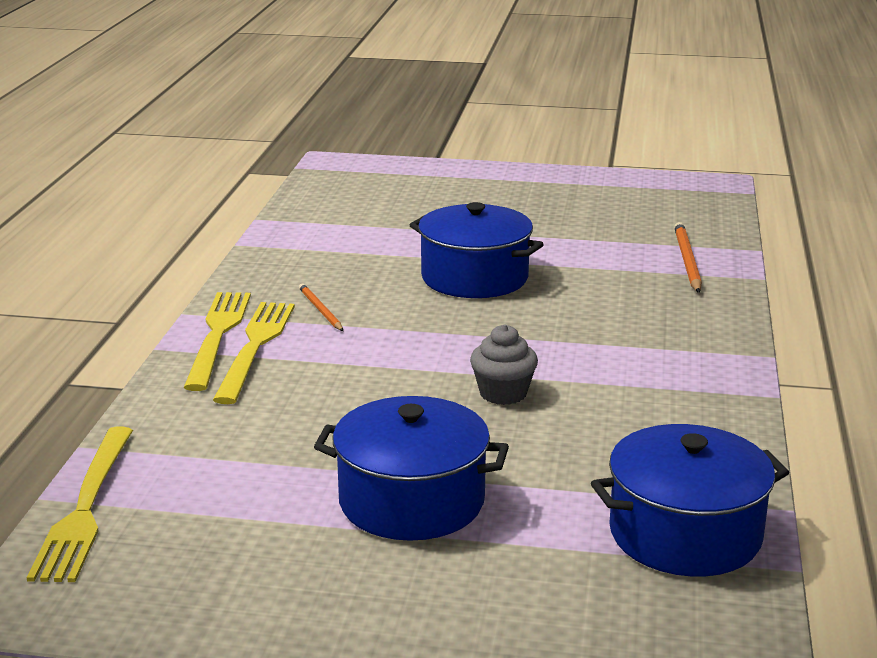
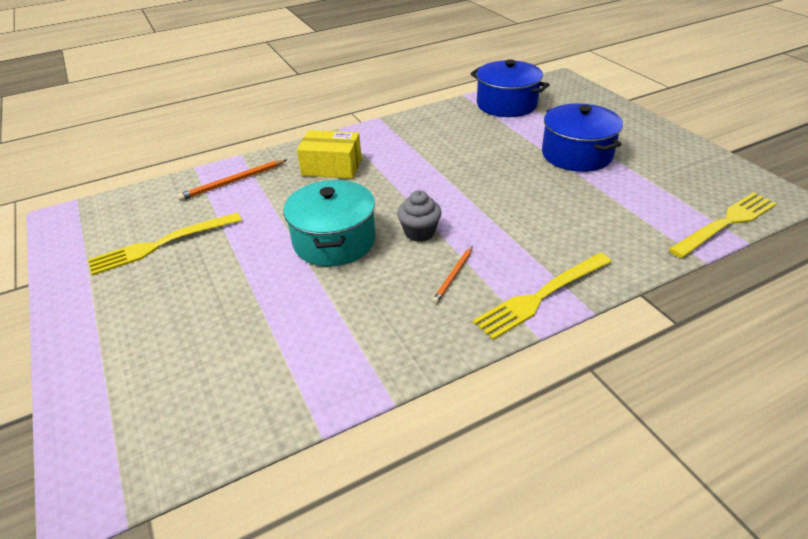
camera: 125 degrees left, 15 degrees up
yellow fork [213,302,295,404] -> yellow fork moved to [88,212,242,276]
blue pot [410,202,544,298] -> turquoise pot [283,180,376,266]
grey cupcake [470,324,538,405] -> grey cupcake moved to [397,190,442,242]
none -> yellow box [297,130,362,179]

